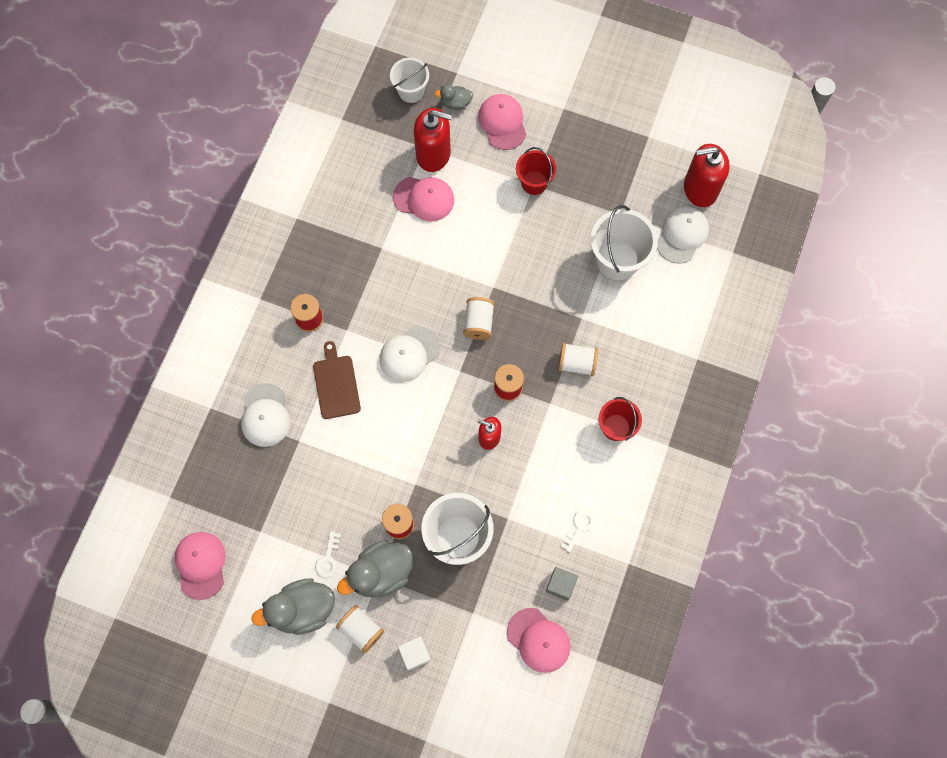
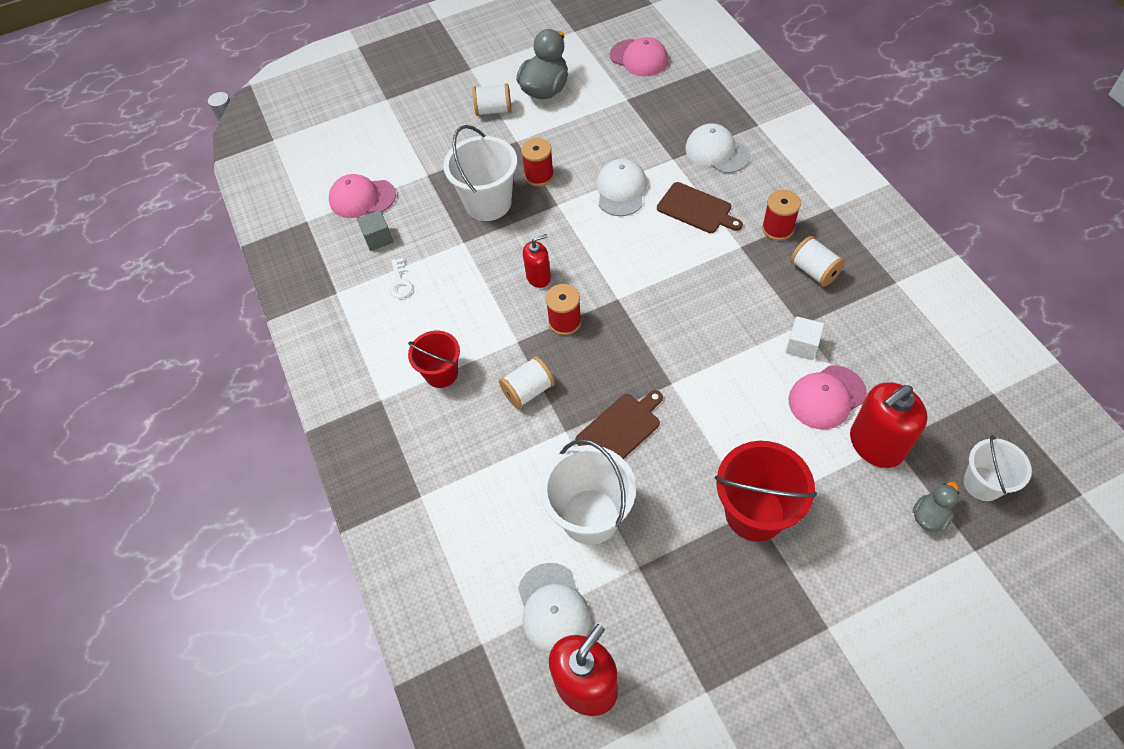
camera: 140 degrees right, 15 degrees down
white key [315,531,341,578] -> none
grey duck [337,540,414,598] -> none
white cap [380,326,440,382] -> white cap moved to [596,159,647,216]
white cube [398,636,431,670] -> white cube moved to [786,316,824,360]
white spool [463,297,495,340] -> white spool moved to [791,236,845,287]
pink cap [478,94,526,150] -> none
red bucket [516,147,556,195] -> red bucket [715,441,817,542], size x1.59
none -> brown cutting board [575,390,663,459]

